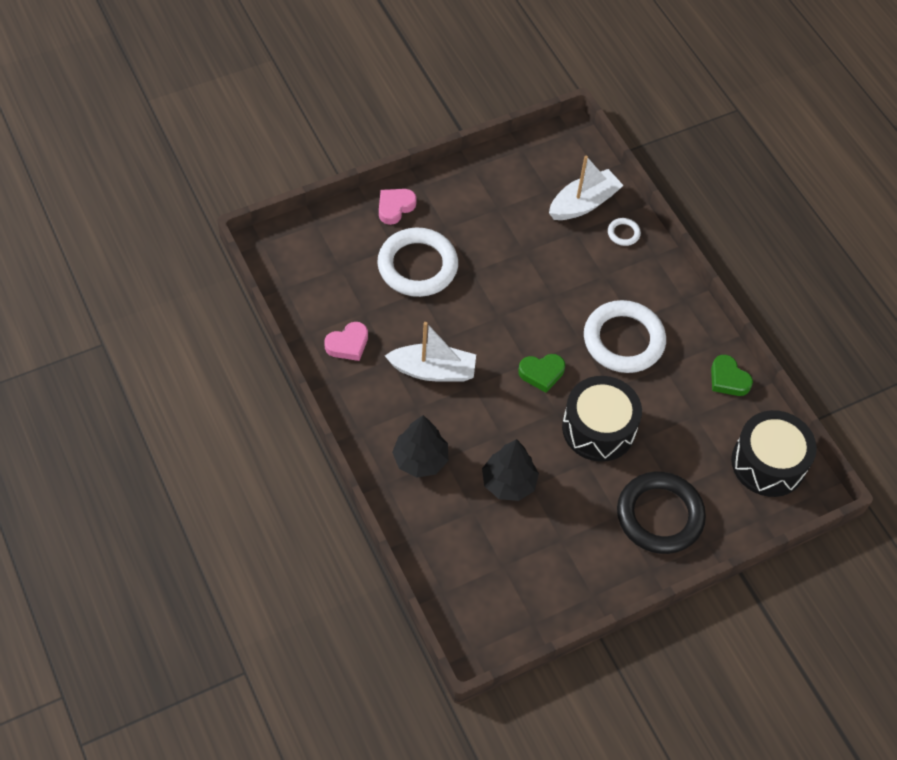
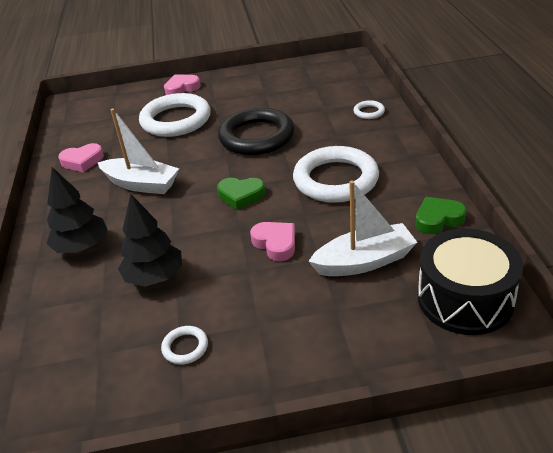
camera: 25 degrees right, 20 degrees down
white boat [549,156,624,220] -> white boat moved to [308,181,417,276]
black drum [562,376,642,462] -> pink heart [250,222,295,261]
black ring [617,472,706,554] -> black ring moved to [218,108,294,155]
green heart [711,355,753,396] -> green heart turned 90 degrees clockwise [415,197,466,234]
none -> white ring [161,326,208,364]

